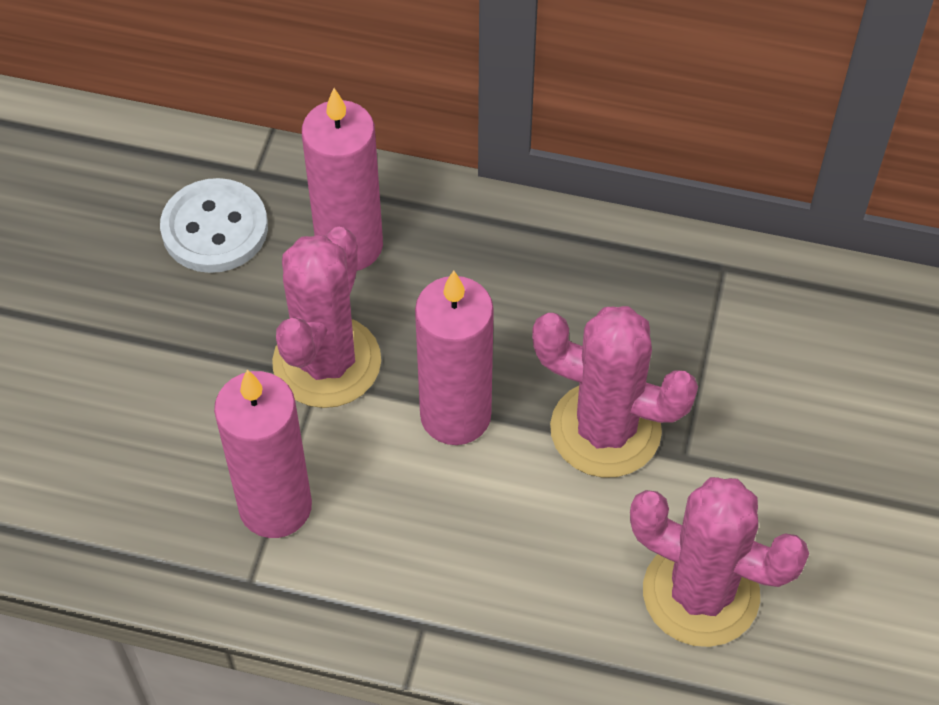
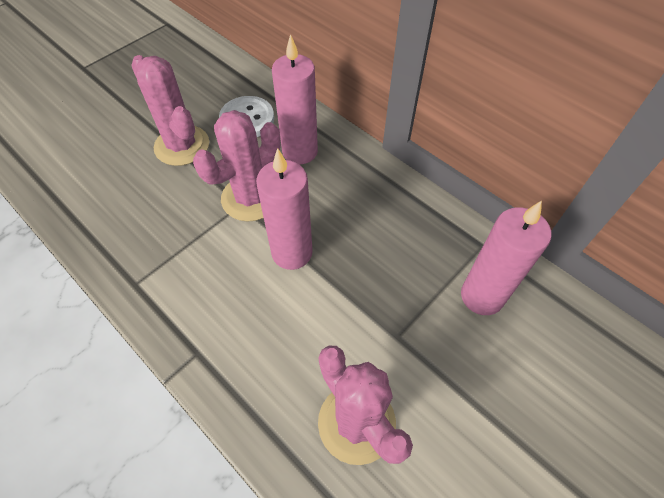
camera: 30 degrees right, 0 degrees up
pink candle [214,370,312,538] -> pink candle moved to [461,200,551,315]
pink cactus [532,306,698,478] -> pink cactus moved to [132,55,209,166]

